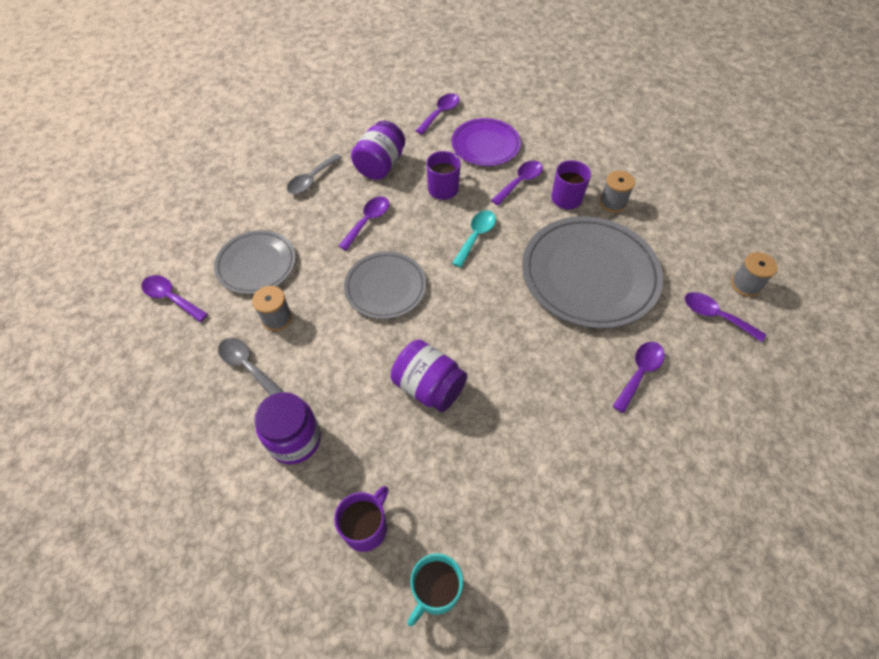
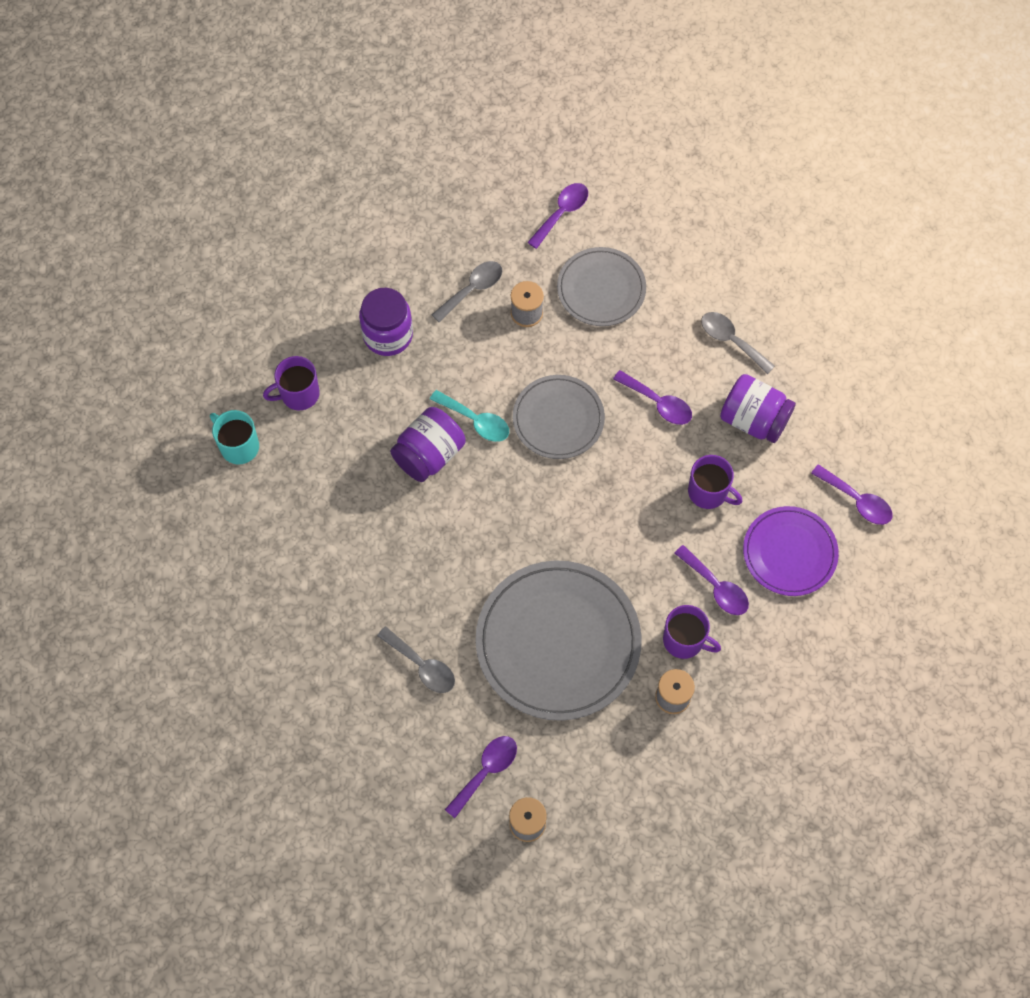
camera: 95 degrees right, 10 degrees up
purple mug [334,486,388,552] -> purple mug turned 120 degrees clockwise [263,356,319,410]
turquoise spoon [452,210,496,268] -> turquoise spoon moved to [430,390,509,442]
purple spoon [612,342,665,413] -> grey spoon [377,626,455,693]

